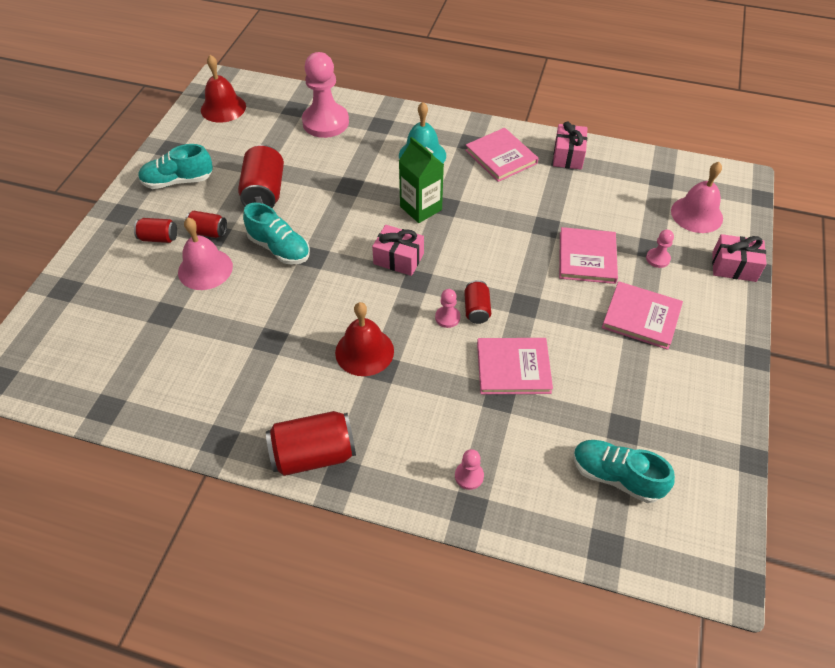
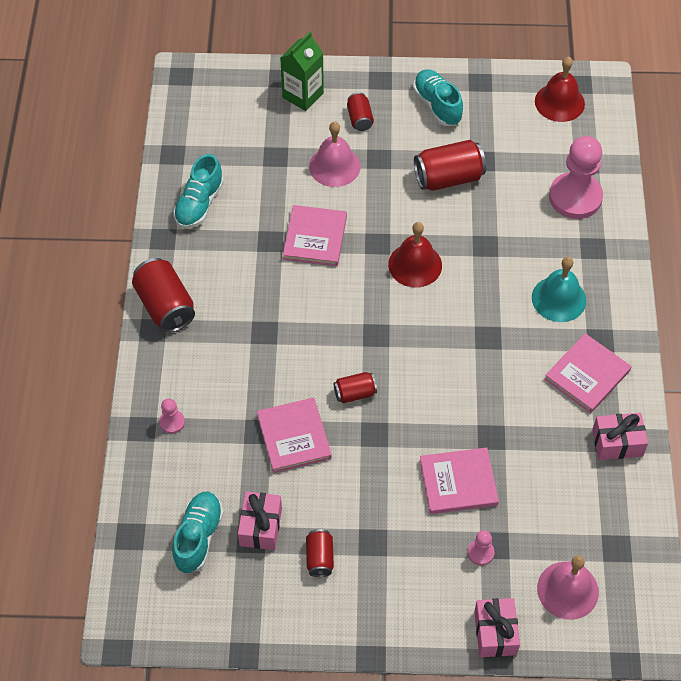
camera: 75 degrees right, 5 degrees up
red can [185,211,227,238] -> red can moved to [306,529,334,577]
turquoise shoe [243,203,310,265] -> turquoise shoe moved to [173,154,224,228]
red bell [335,302,394,376] -> red bell moved to [388,222,442,288]
pink gift [372,225,424,276] -> pink gift moved to [238,492,282,550]
green carton [399,137,444,223] -> green carton moved to [280,32,324,111]
pink pawn [435,289,460,328] -> none
pink book [602,281,683,350] -> pink book moved to [283,205,347,266]

